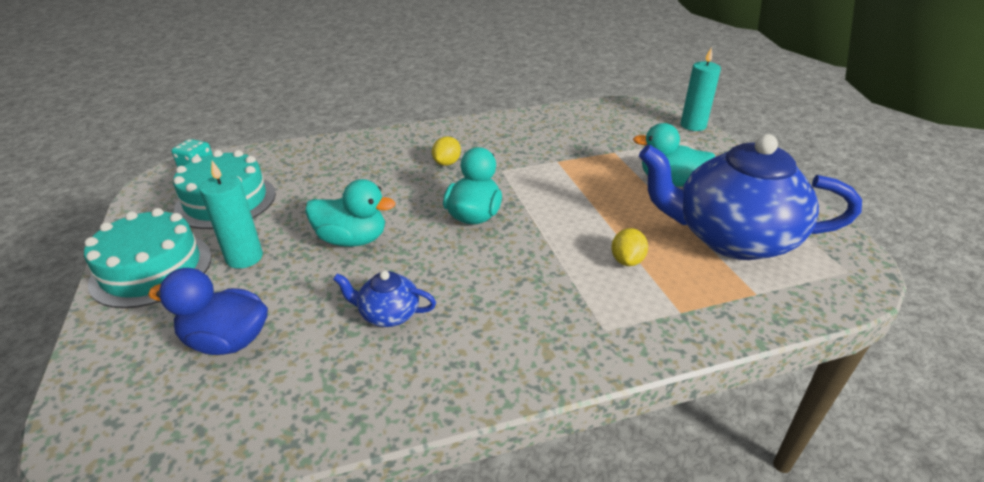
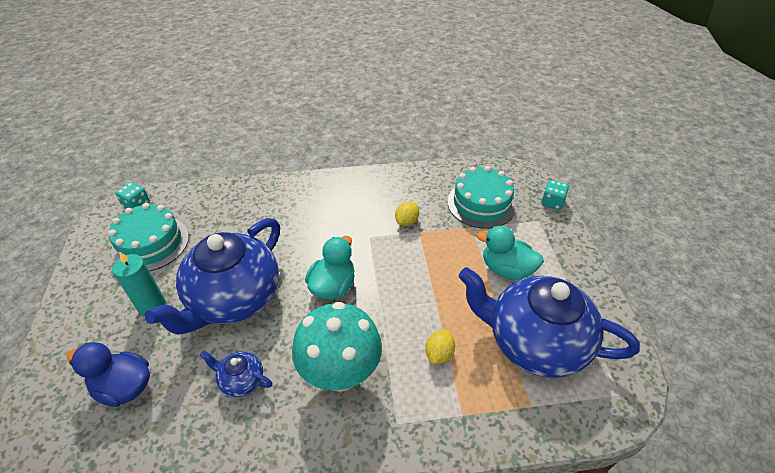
camera: 10 degrees right, 10 degrees up
turquoise cake [84,208,212,308] -> turquoise cake moved to [447,166,516,229]
turquoise duck [305,179,395,247] -> blue teapot [145,218,280,335]
yellow lemon [432,136,461,166] -> yellow lemon moved to [395,201,419,226]
turquoise candle [681,47,721,131] -> turquoise dice [541,180,569,210]
none -> turquoise mushroom [292,302,382,392]

